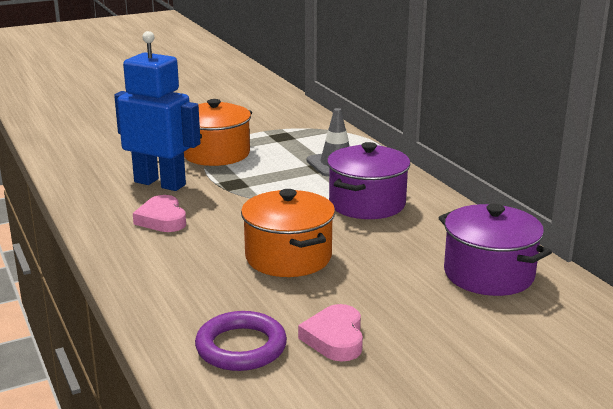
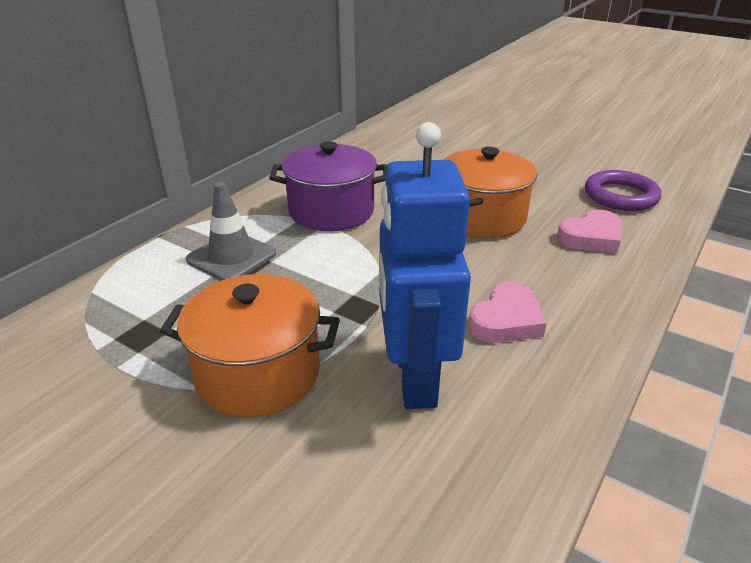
camera: 120 degrees left, 10 degrees up
pink heart [298,304,363,361] -> pink heart moved to [557,210,622,253]
purple pot [438,204,552,296] -> none

